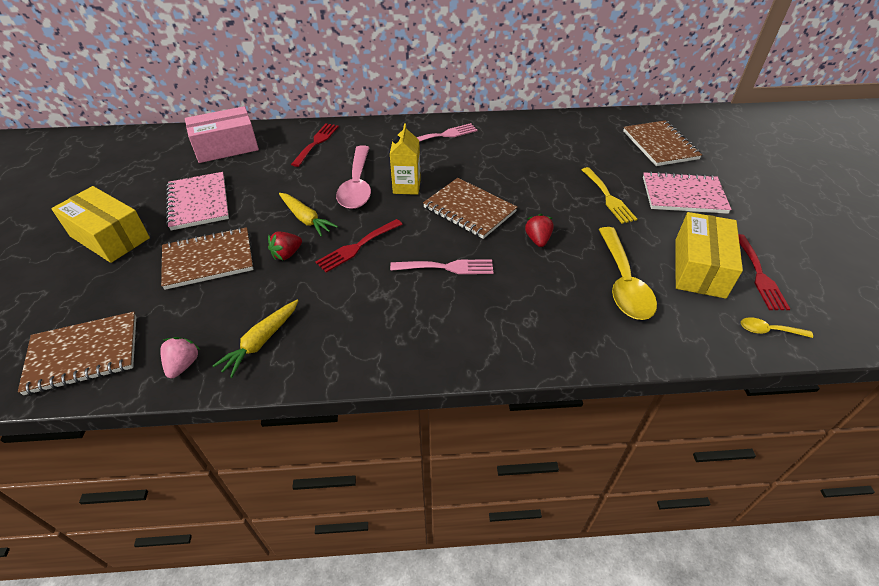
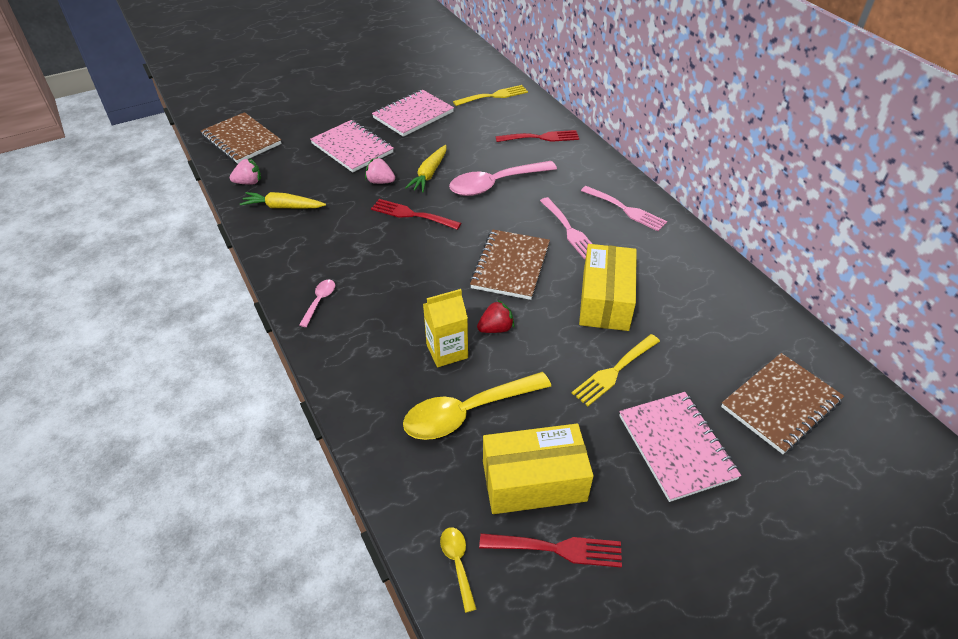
camera: 65 degrees right, 0 degrees up
yellow box [51,186,150,263] -> yellow box moved to [579,244,637,331]
brown notebook [161,227,253,290] -> pink notebook [310,120,394,173]
pink box [185,106,259,163] -> yellow fork [453,85,528,106]
red strawberry [268,232,302,260] -> pink strawberry [365,157,395,184]
yellow carton [390,123,421,195] -> yellow carton moved to [423,289,468,367]
pink fork [390,260,493,274] -> pink fork moved to [540,197,592,259]
red fork [738,234,790,310] -> red fork turned 150 degrees counterclockwise [479,533,622,568]
none -> pink spoon [299,280,335,327]

